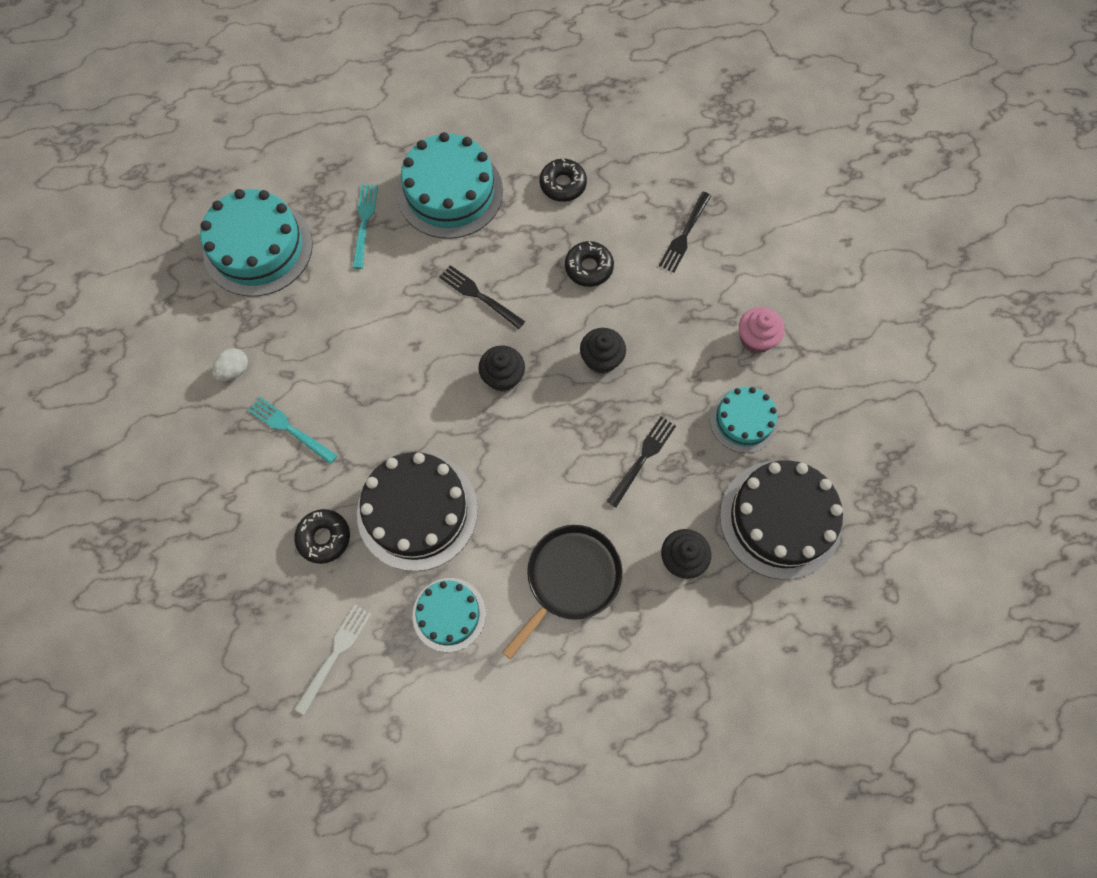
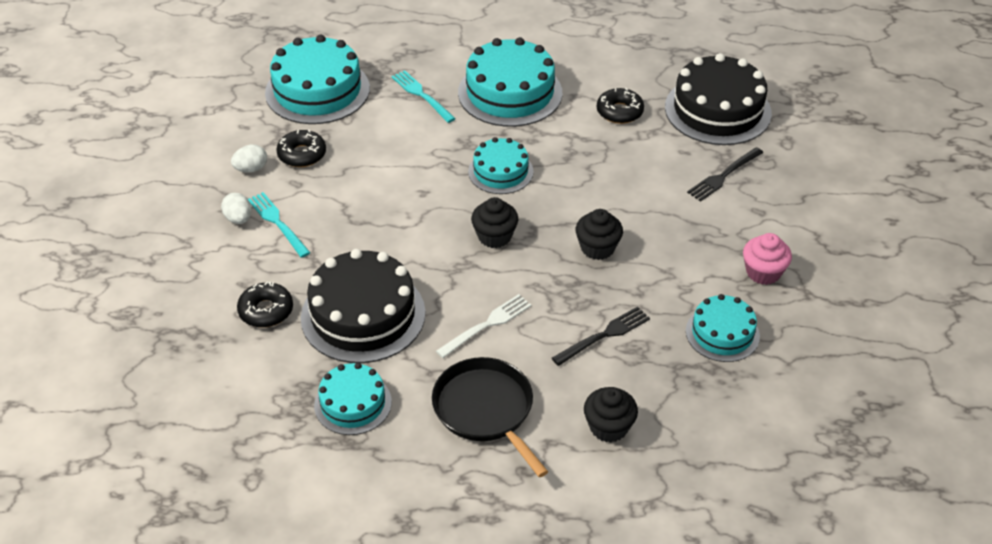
camera: 20 degrees right, 25 degrees down
white fork [294,604,372,715] -> white fork moved to [436,294,531,358]
turquoise fork [352,184,378,269] -> turquoise fork turned 60 degrees counterclockwise [391,70,456,123]
black fork [439,265,525,329] -> turquoise cake [468,137,534,194]
black pan [502,525,622,660] -> black pan turned 90 degrees counterclockwise [432,357,548,477]
black donut [565,241,614,287] -> black donut moved to [276,130,326,167]
black cake [720,460,843,580] -> black cake moved to [665,53,772,145]
none -> white egg [221,193,251,224]

